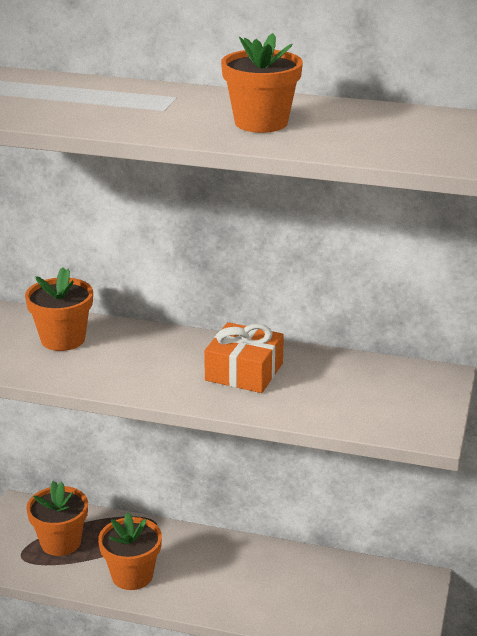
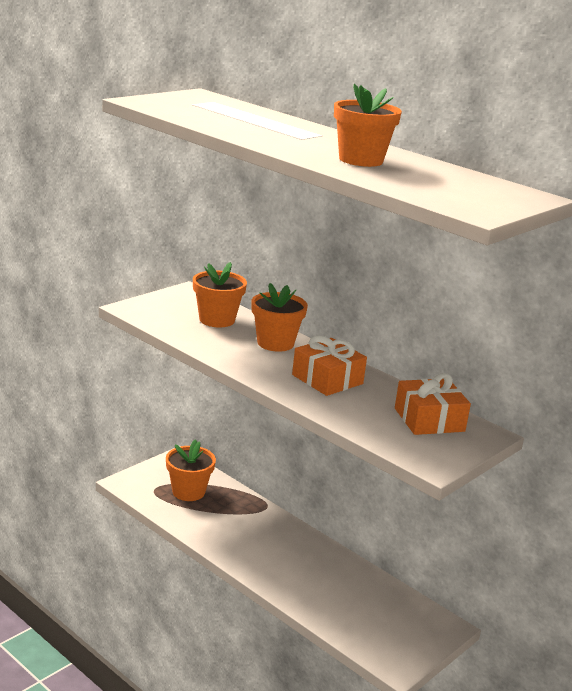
camera: 25 degrees right, 5 degrees down
orange flower pot [98,512,162,590] -> orange flower pot moved to [252,283,308,352]
none -> orange gift [395,373,471,435]

